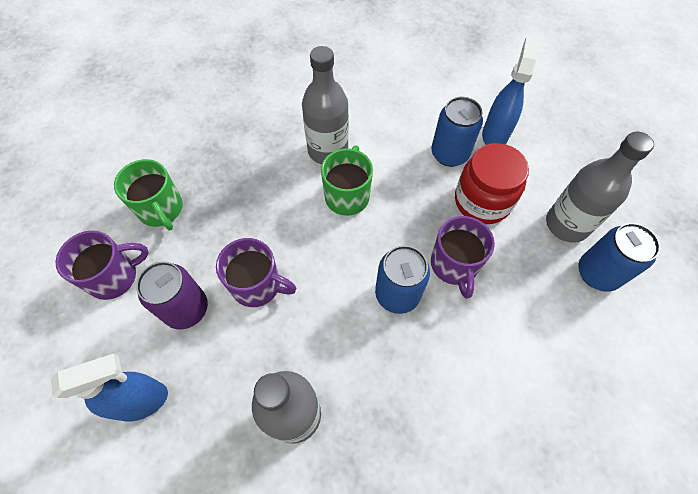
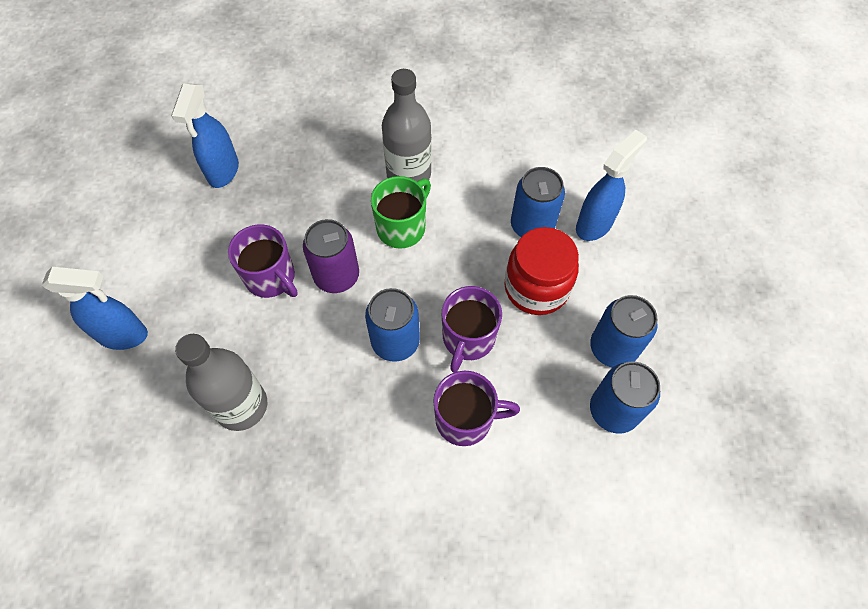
camera: 25 degrees right, 0 degrees up
purple mug [55,230,149,300] -> purple mug moved to [433,371,520,446]
green mug [114,159,183,230] -> blue spray bottle [171,83,239,188]
purple can [136,262,208,330] -> purple can moved to [303,219,359,293]
grey bottle [546,132,654,243] -> blue can [590,295,658,368]

